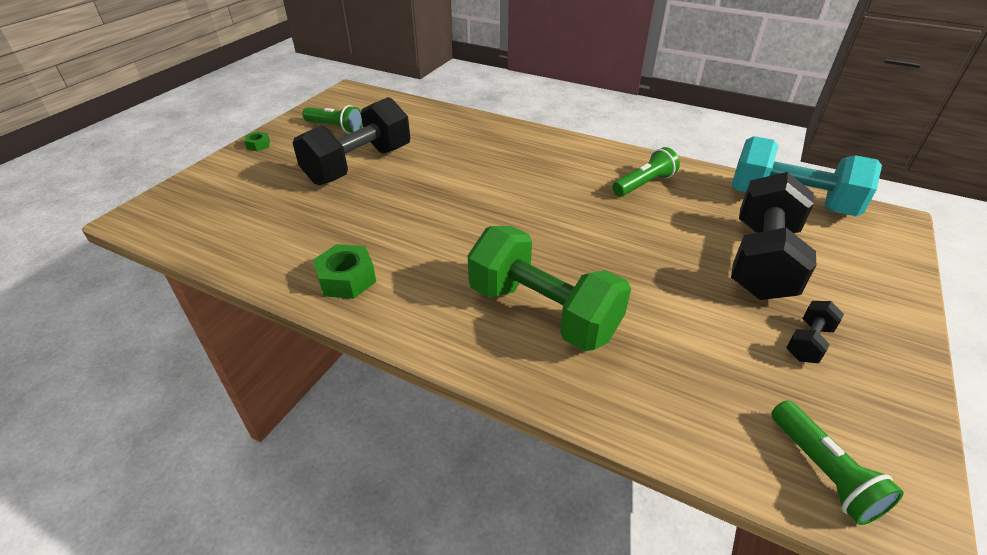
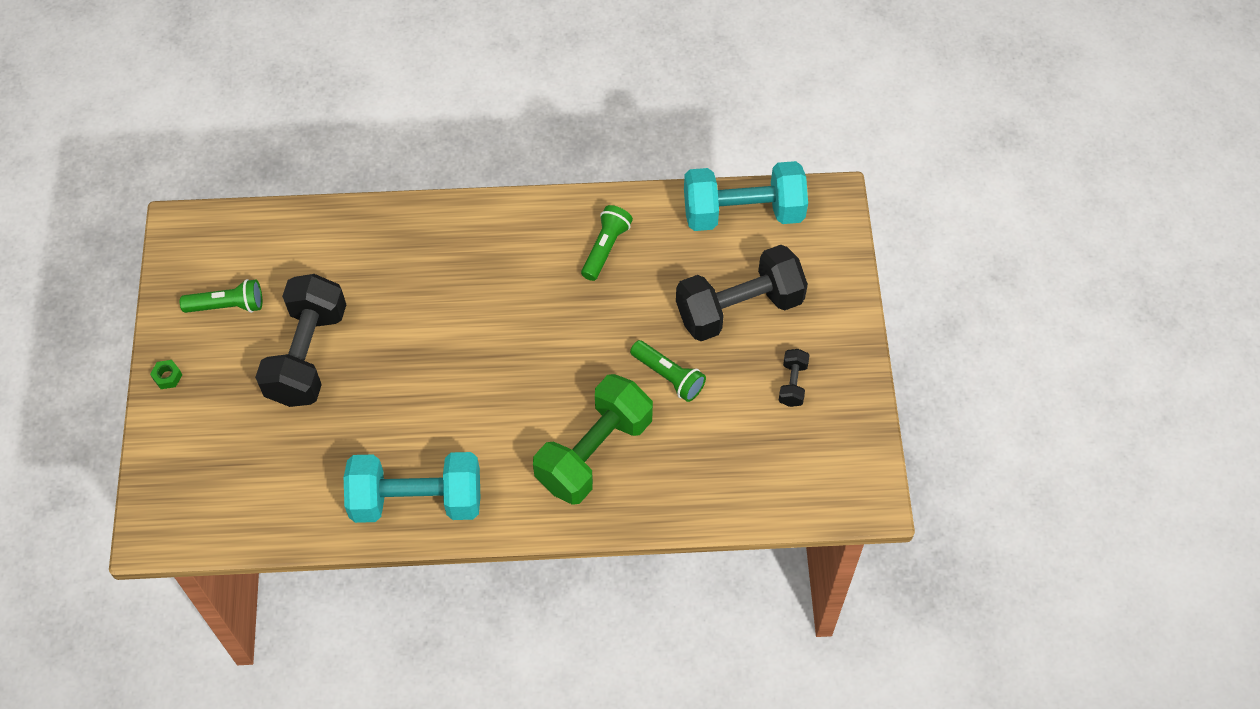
camera: 30 degrees left, 20 degrees up
green nut [313,244,376,299] -> turquoise dumbbell [344,452,480,523]
green dumbbell [468,226,631,351] -> green dumbbell turned 60 degrees counterclockwise [533,374,653,505]
black dumbbell [731,172,816,300] -> black dumbbell turned 75 degrees clockwise [676,245,808,341]
green flashlight [771,400,904,525] -> green flashlight moved to [630,340,706,402]

